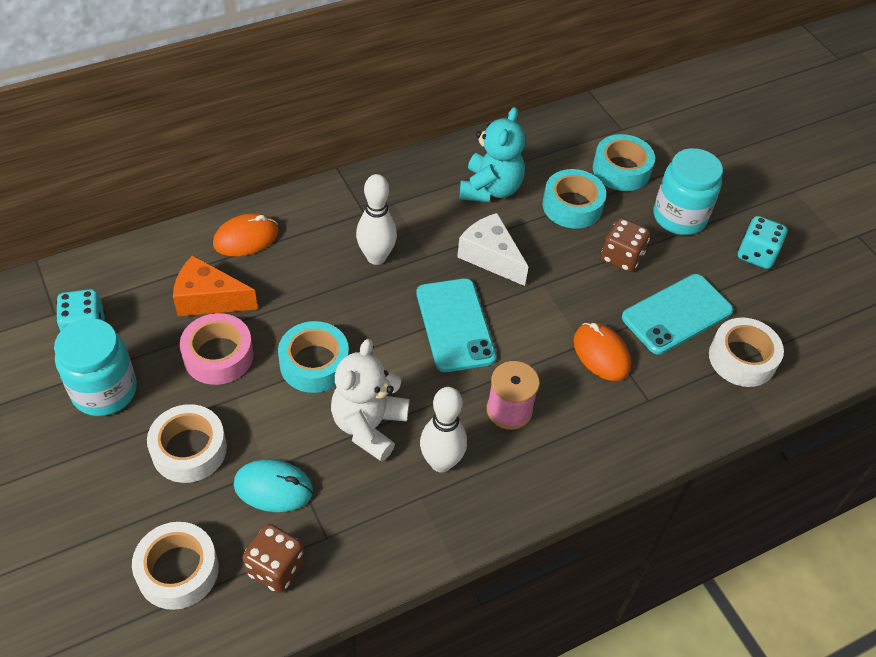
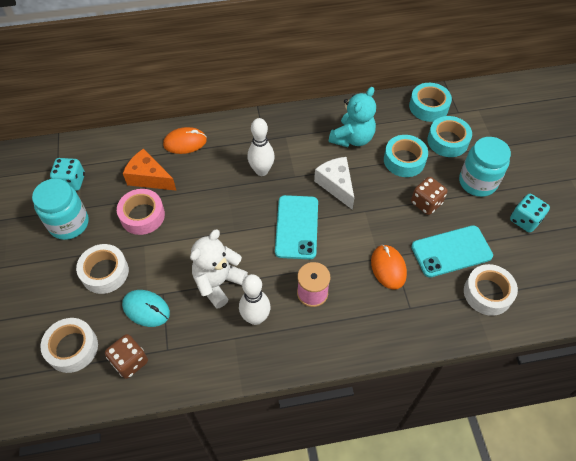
camera: 20 degrees right, 5 degrees up
turquoise tape [278,321,349,393] -> turquoise tape moved to [409,83,452,122]

